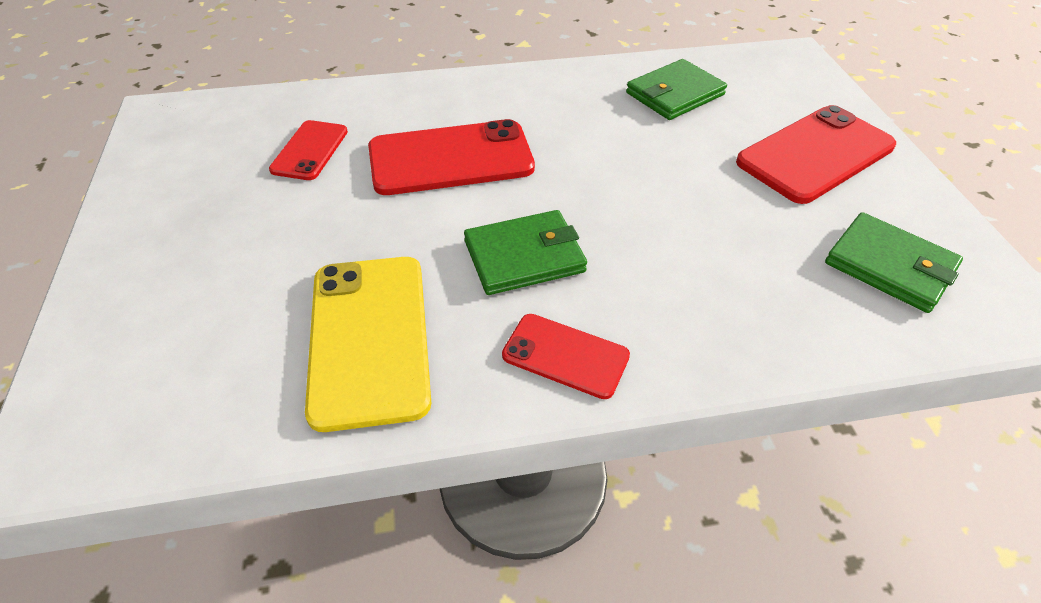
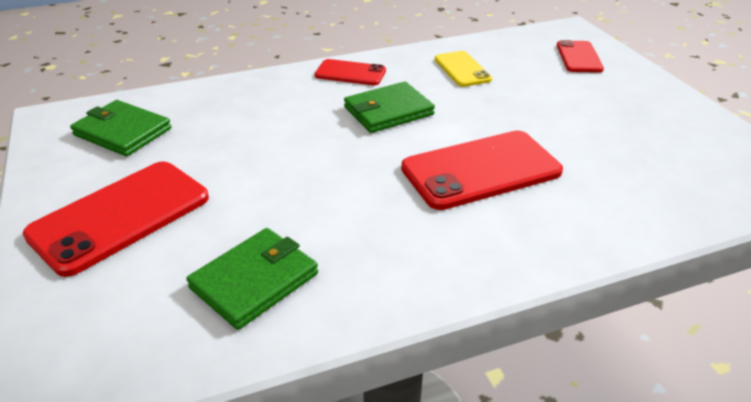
camera: 170 degrees right, 10 degrees down
red phone [269,120,348,180] -> red phone moved to [557,40,604,73]
yellow phone [305,257,431,432] -> yellow phone [434,51,492,87], size x0.57

